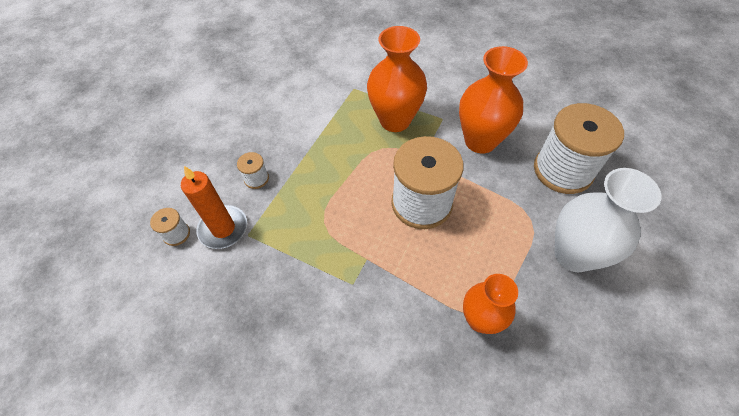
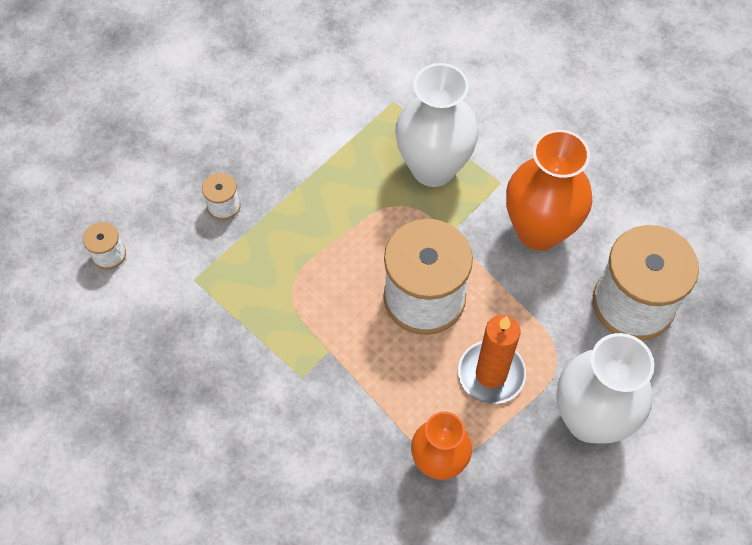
camera: 15 degrees right, 5 degrees up
orange candle [181,166,247,249] -> orange candle moved to [458,315,526,404]
orange vase [367,26,427,132] -> white vase [395,63,479,187]

